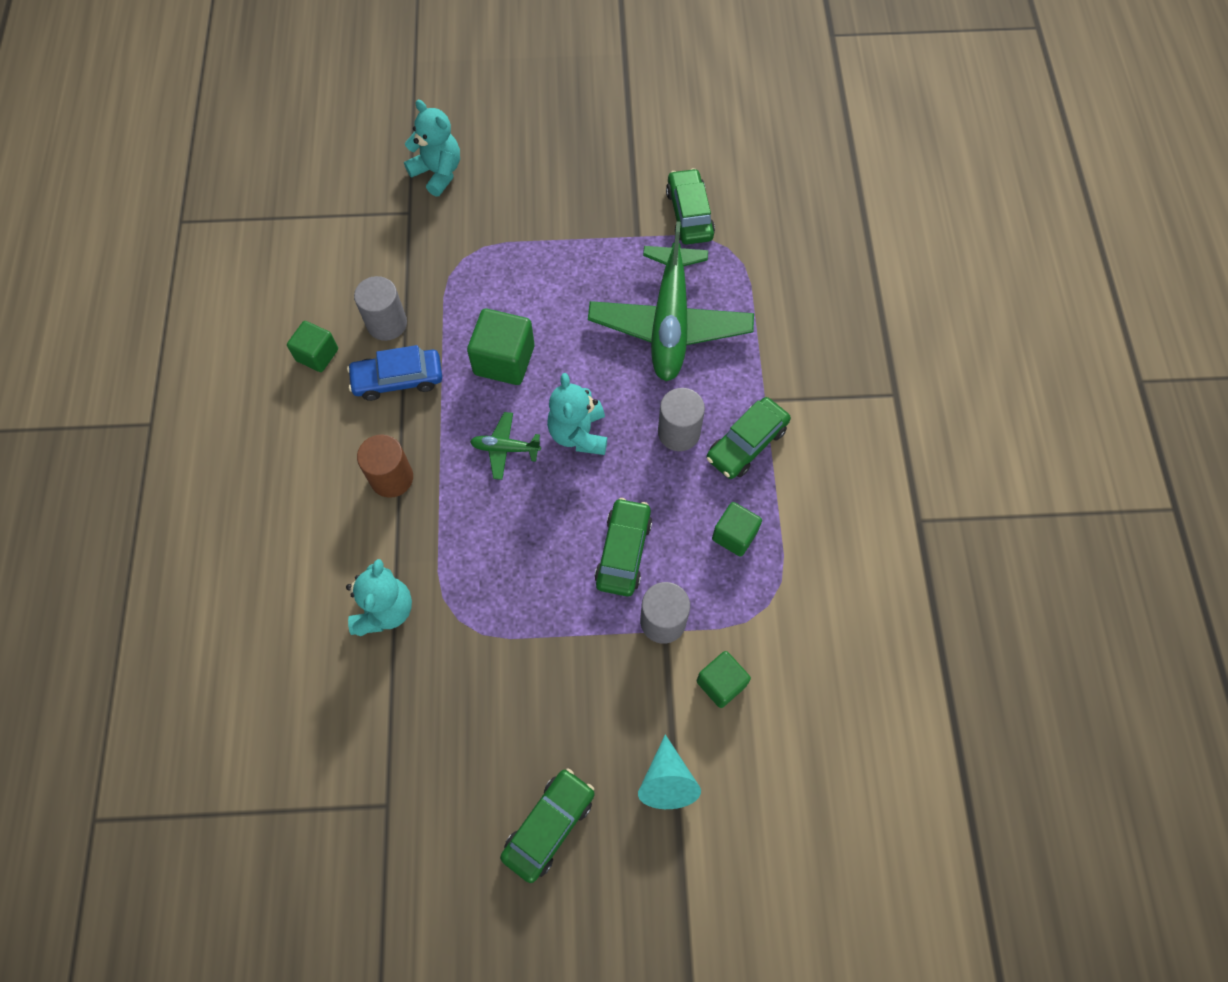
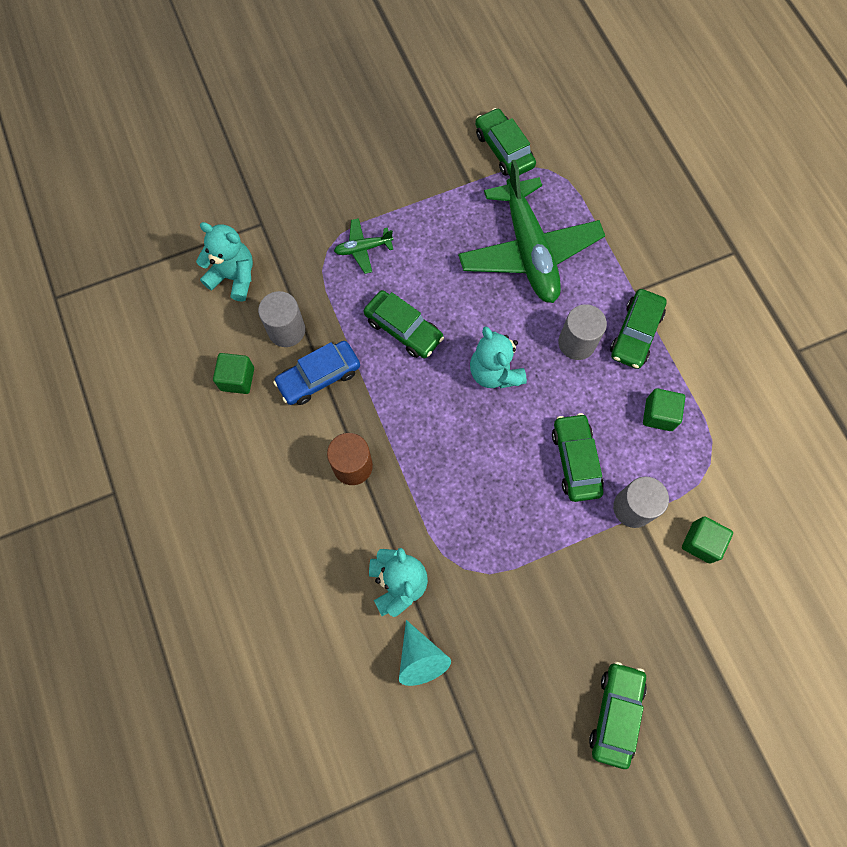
camera: 20 degrees left, 5 degrees up
turquoise teddy bear [404,100,460,197] -> turquoise teddy bear moved to [196,222,253,302]
green cube [467,309,534,385] -> green car [363,290,444,358]
green plane [470,412,541,480] -> green plane moved to [334,218,393,274]
turquoise cone [638,735,701,809] -> turquoise cone moved to [399,620,451,686]

